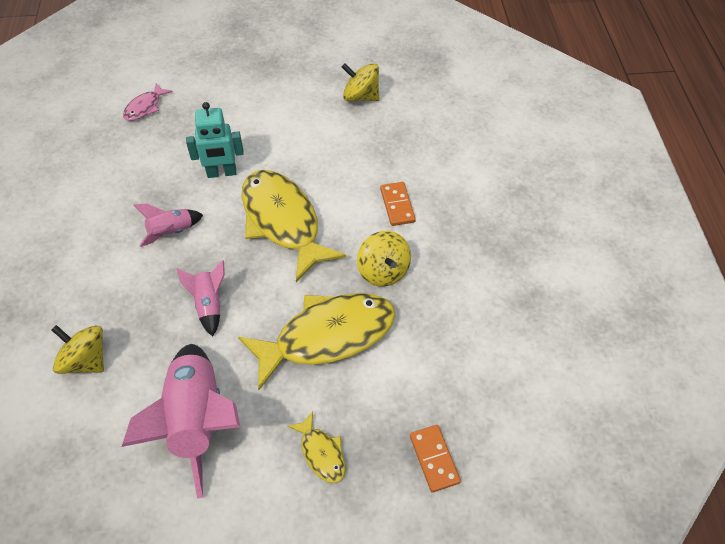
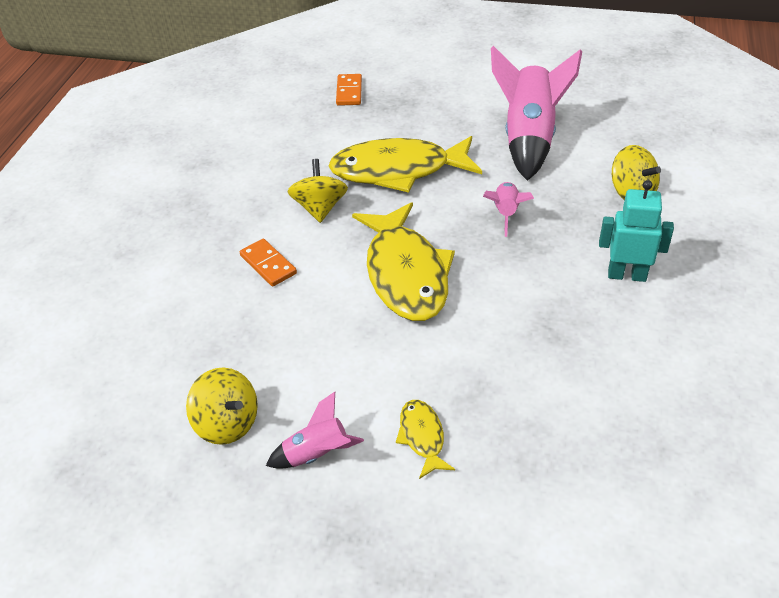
camera: 160 degrees left, 10 degrees down
pink fish [123,83,173,121] -> none
pink rocket [134,204,203,247] -> pink rocket moved to [266,392,364,469]
turquoise robot [186,102,244,178] -> turquoise robot moved to [599,180,674,282]
yellow fish [287,411,345,483] -> yellow fish moved to [396,400,455,479]
orange domino [380,182,416,226] -> orange domino turned 45 degrees counterclockwise [240,239,297,287]

